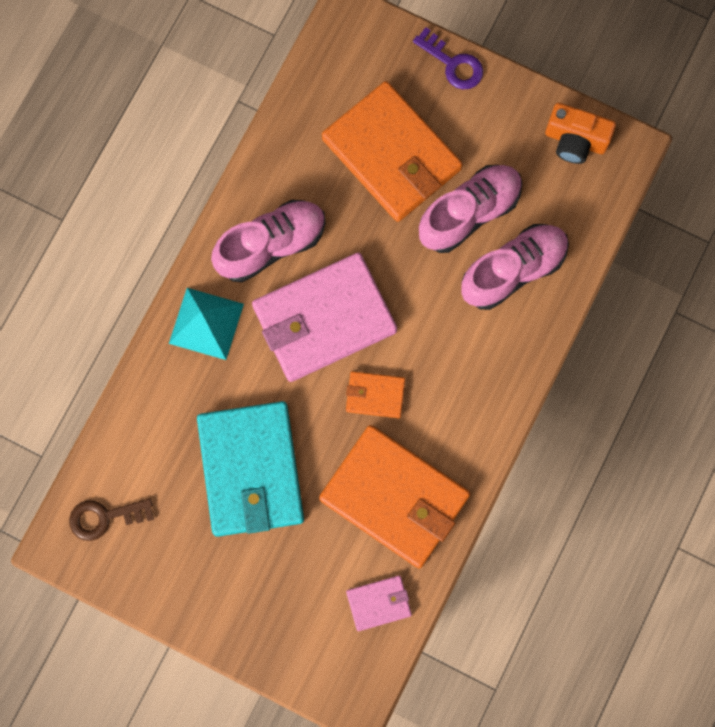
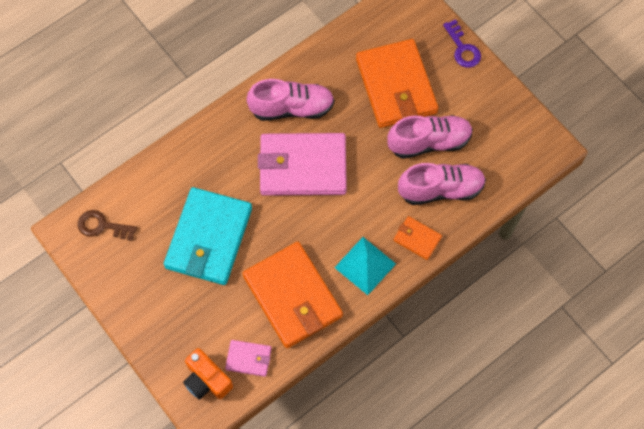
camera: 25 degrees right, 10 degrees down
turquoise pyramid [169,288,244,360] -> turquoise pyramid moved to [334,237,396,295]
orange wallet [346,371,405,418] -> orange wallet moved to [394,216,442,260]
orange camera [545,103,616,164] -> orange camera moved to [183,348,233,400]

